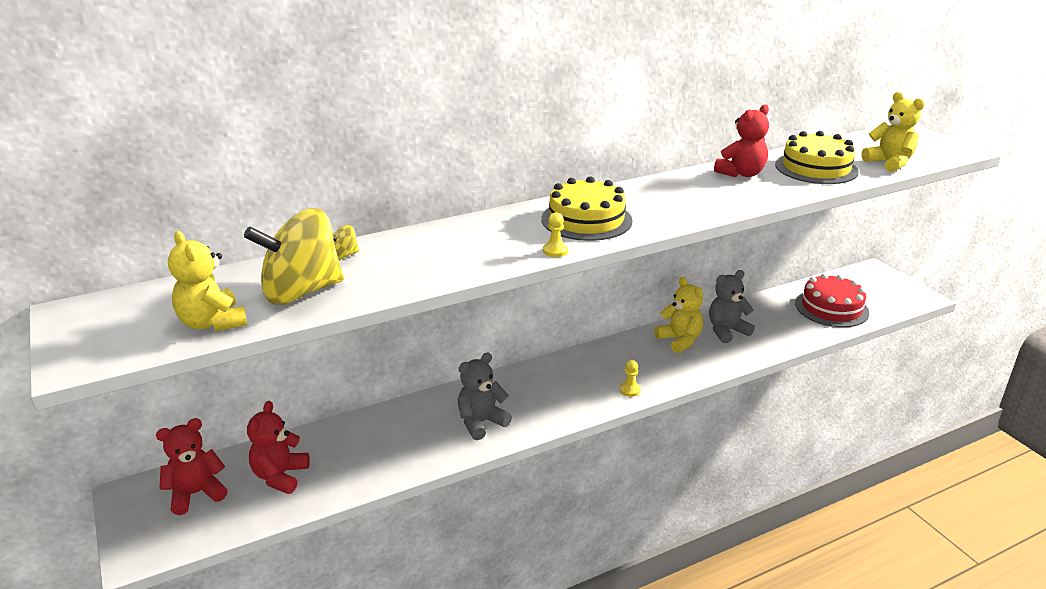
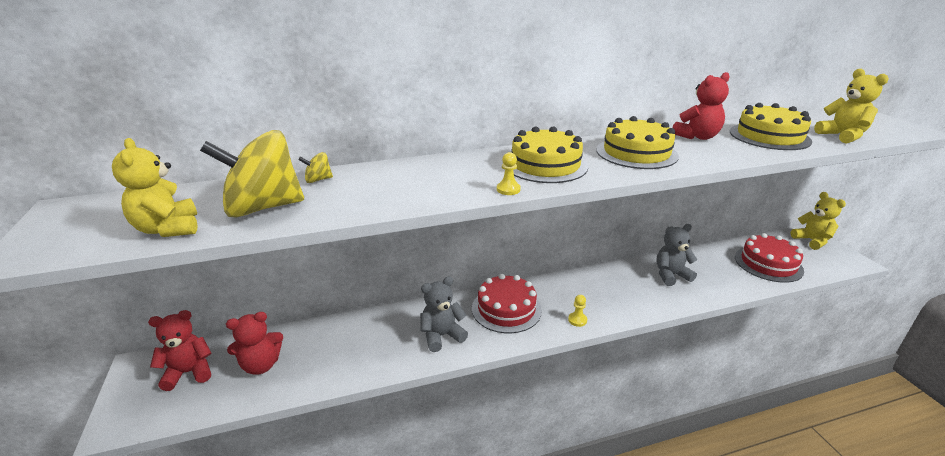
camera: 10 degrees right, 0 degrees up
red teddy bear [247,401,310,494] -> red teddy bear turned 135 degrees counterclockwise [226,312,283,375]
yellow teddy bear [654,277,703,353] -> yellow teddy bear moved to [791,192,846,250]
none -> red cake [472,274,542,333]
none -> yellow cake [596,116,679,169]

